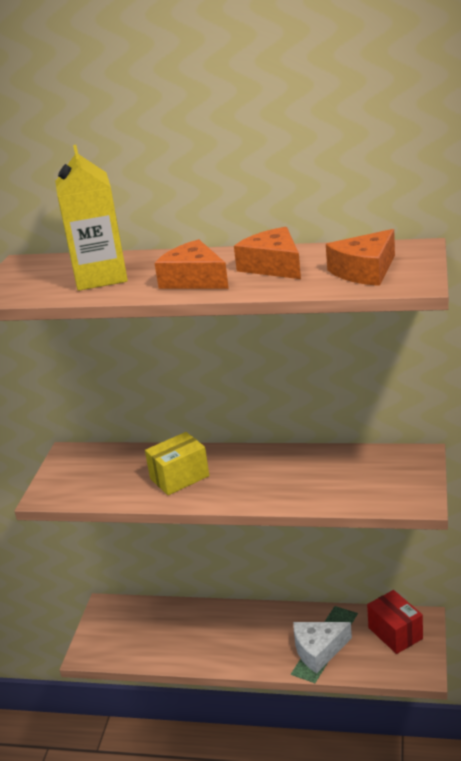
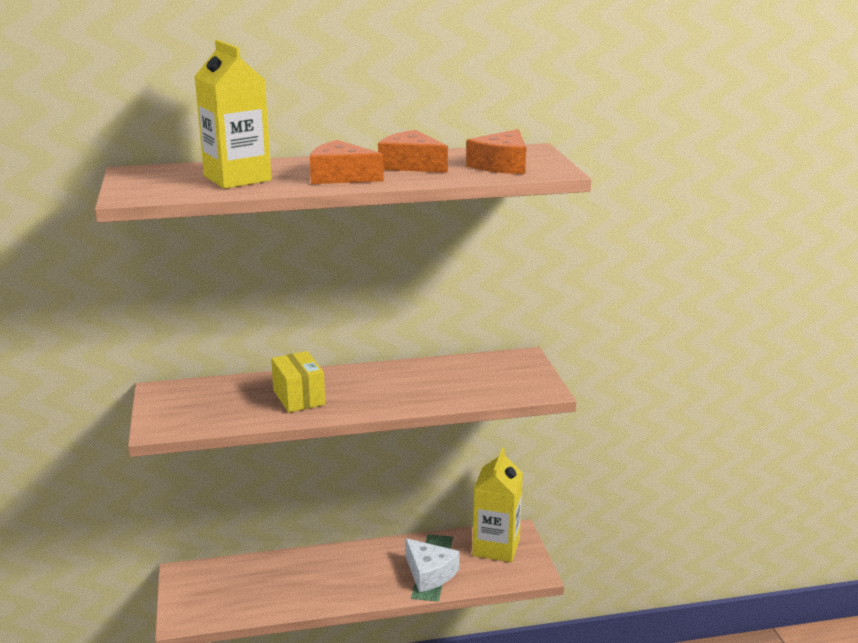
camera: 25 degrees left, 5 degrees down
yellow box [145,432,209,495] -> yellow box turned 60 degrees counterclockwise [271,351,325,413]
white cheese [293,622,352,673] -> white cheese turned 90 degrees counterclockwise [405,538,460,592]
red box [367,590,423,654] -> yellow carton [472,448,523,562]

